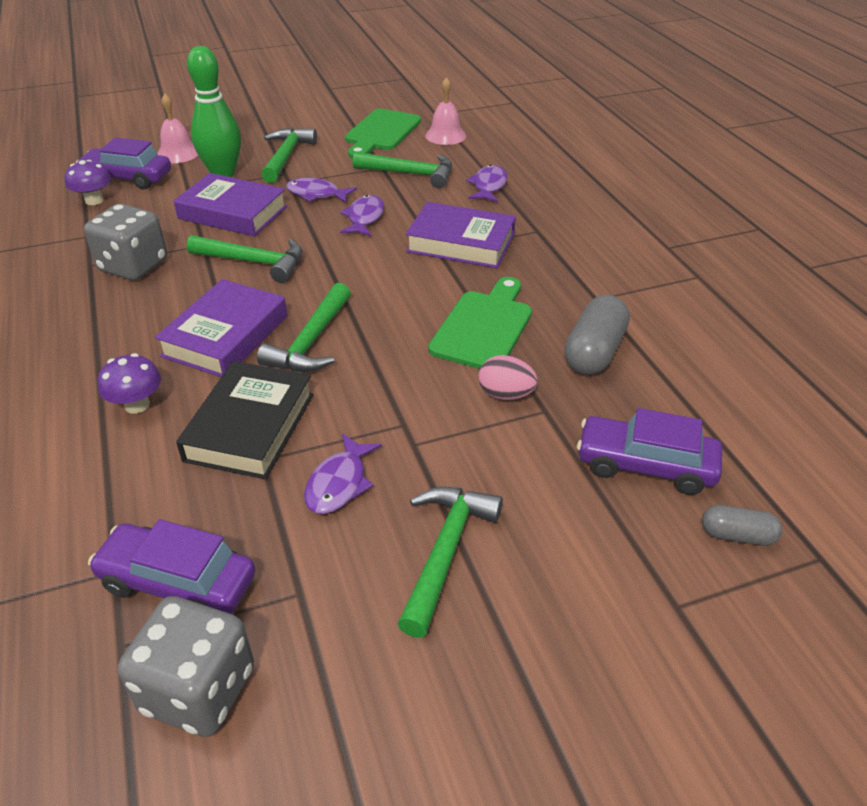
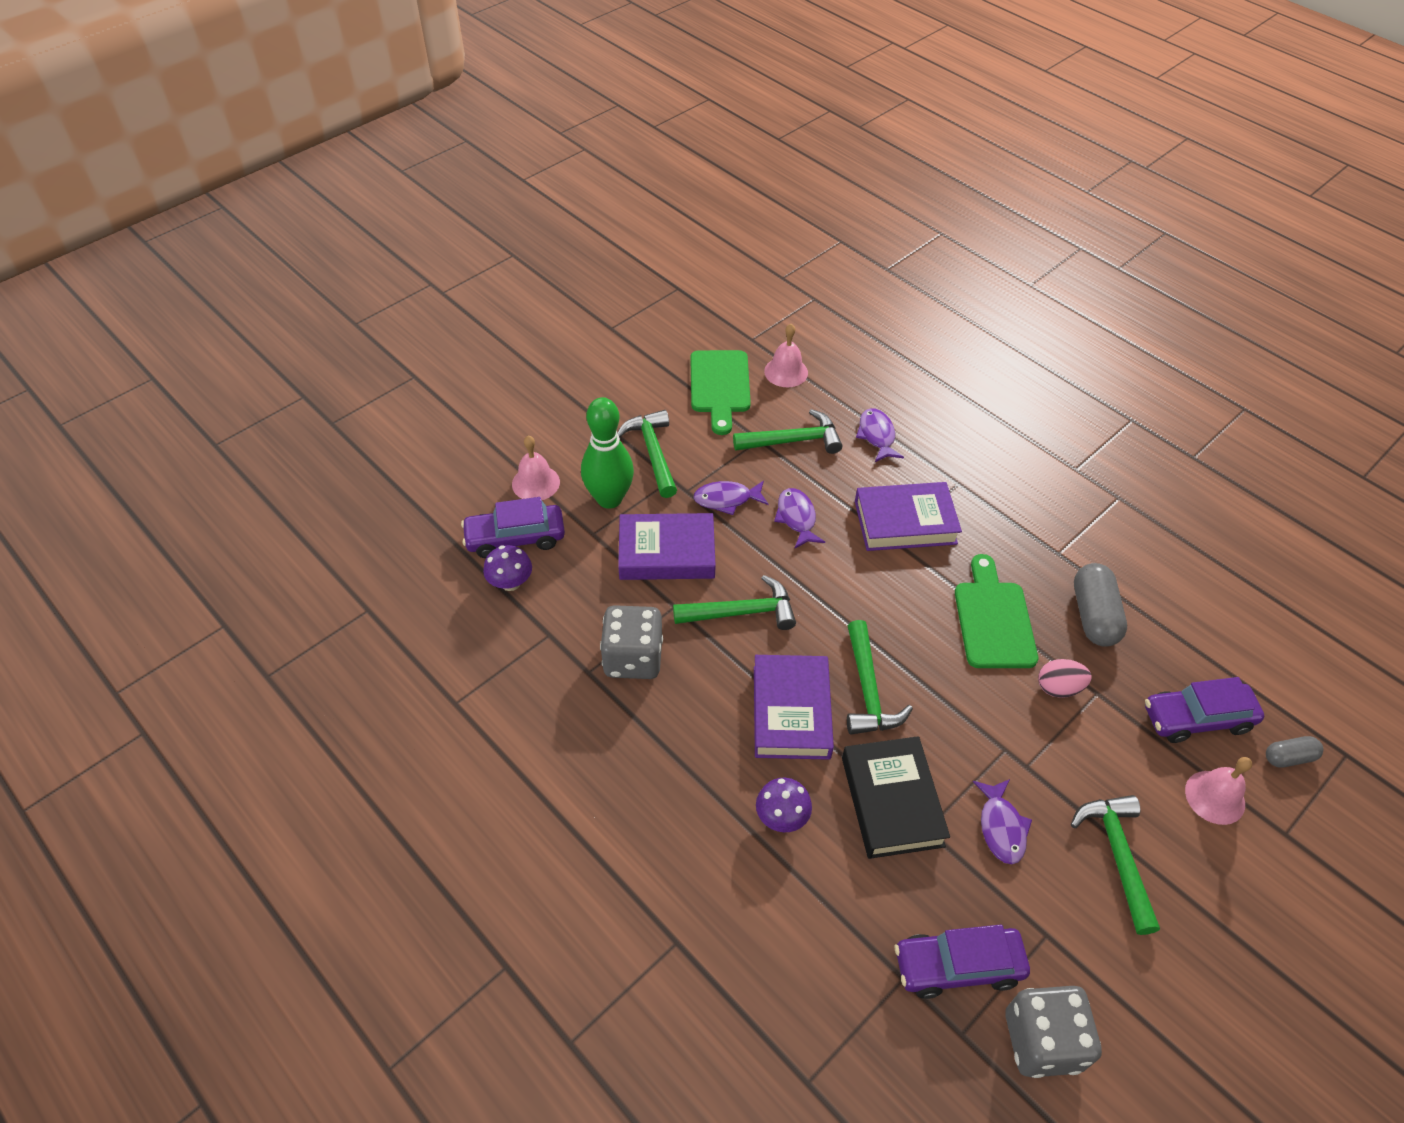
camera: 25 degrees left, 10 degrees up
none -> pink bell [1185,757,1252,825]

